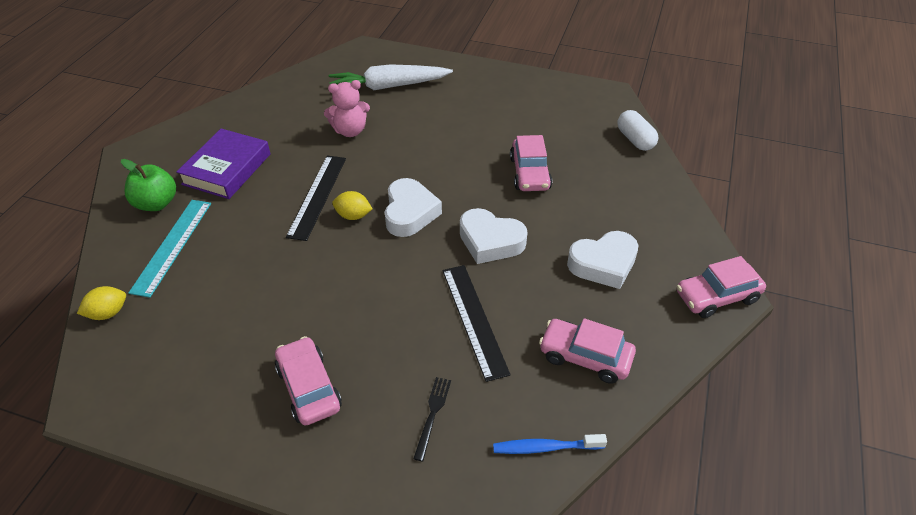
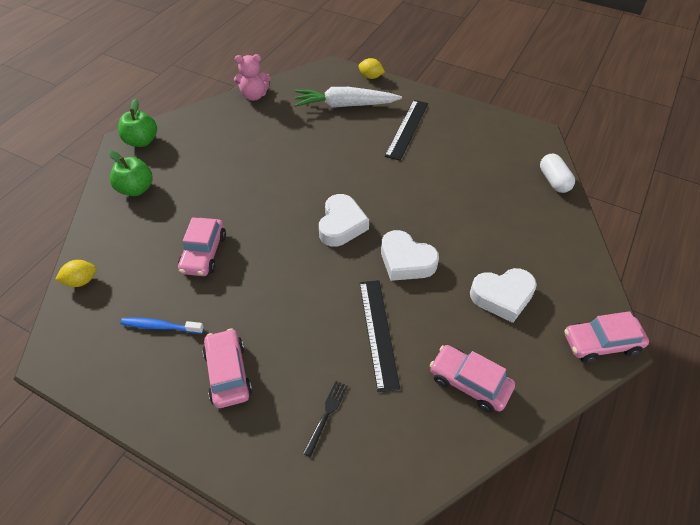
camera: 10 degrees right, 5 degrees up
turquoise ruler [128,200,211,298] -> none
purple book [177,129,270,199] -> none
black ruler [286,155,346,241] -> black ruler moved to [385,100,428,161]
pink teddy bear [324,80,370,137] -> pink teddy bear moved to [234,54,271,101]
yellow lemon [332,191,373,220] -> yellow lemon moved to [358,58,385,79]
blue toothbrush [493,434,607,454] -> blue toothbrush moved to [120,317,204,334]
pink car [510,135,552,191] -> pink car moved to [178,217,226,276]
none -> green apple [118,99,157,147]

